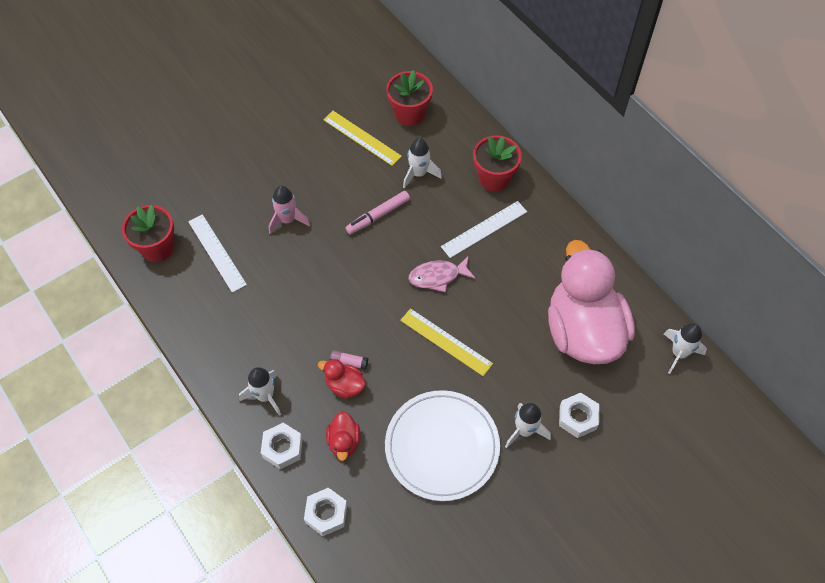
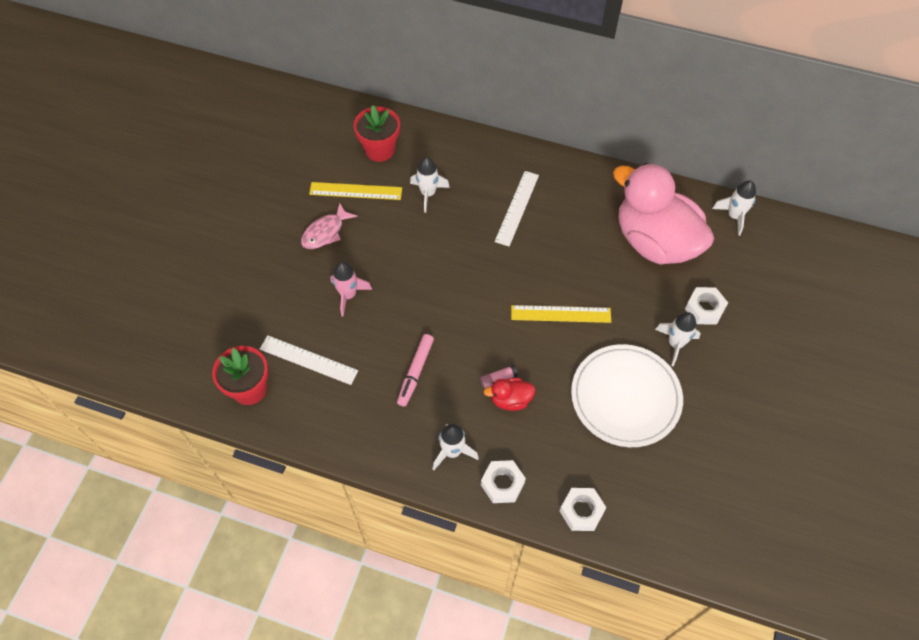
camera: 35 degrees left, 0 degrees up
red duck [326,411,360,461] -> none
pink marker [345,191,410,235] -> pink marker moved to [397,334,434,407]
pink fish [409,257,475,292] -> pink fish moved to [301,203,357,249]
red flower pot [473,135,522,192] -> none

